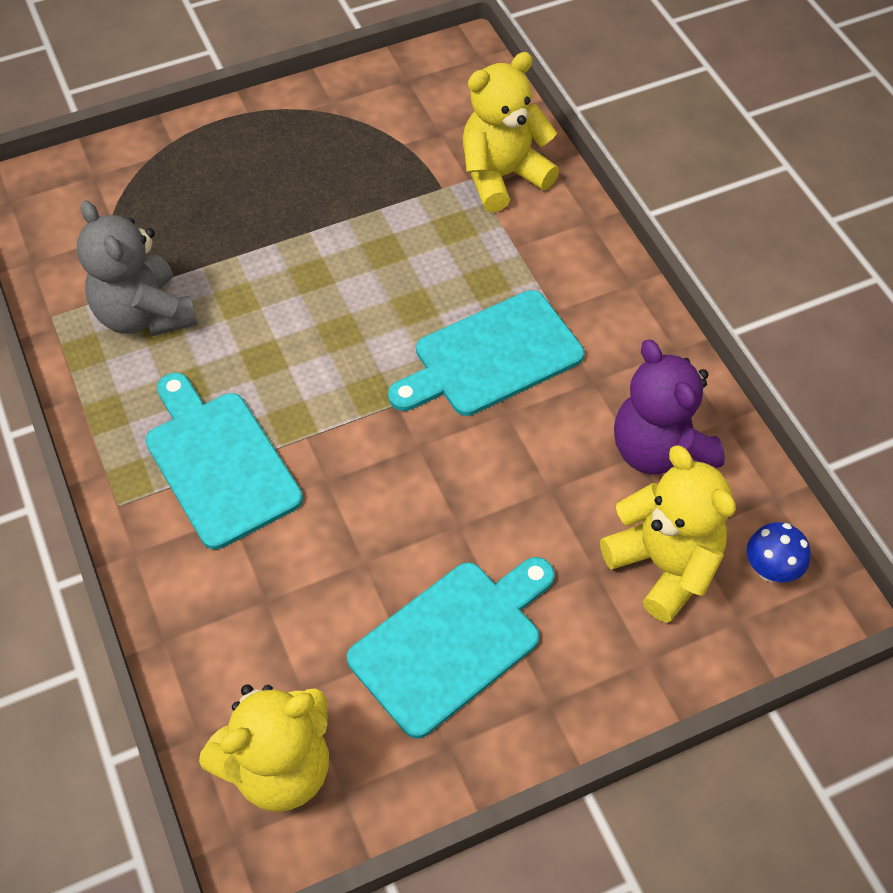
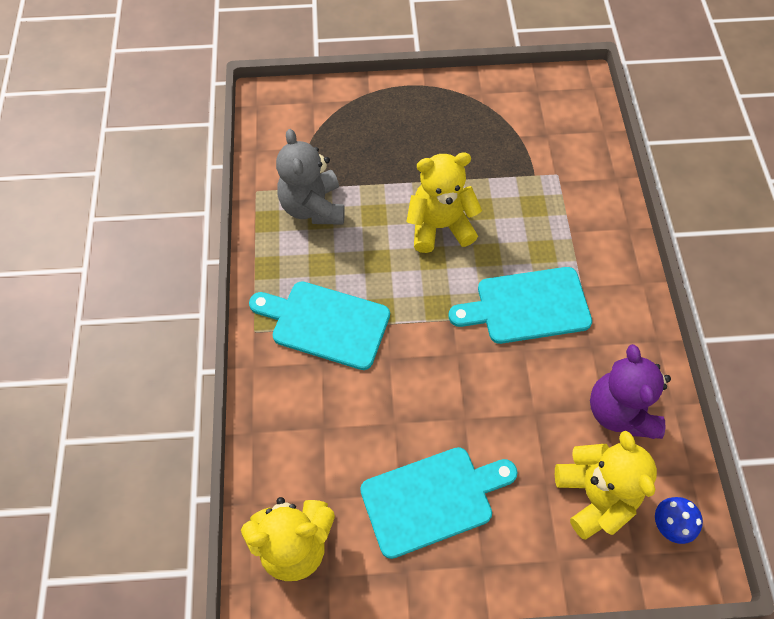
camera: 20 degrees right, 5 degrees up
turquoise cutting board [145,373,303,550] -> turquoise cutting board turned 60 degrees counterclockwise [249,281,390,370]
yellow teddy bear [463,52,559,212] -> yellow teddy bear moved to [406,152,482,253]

